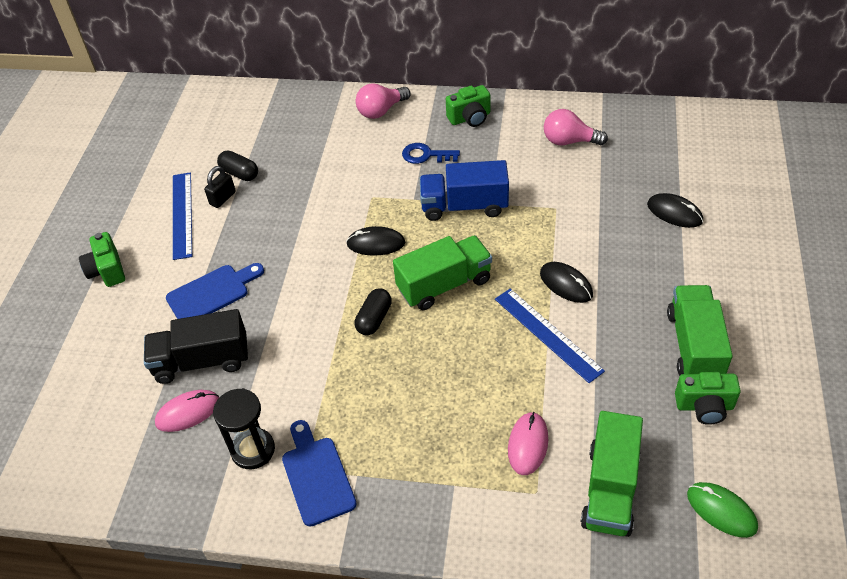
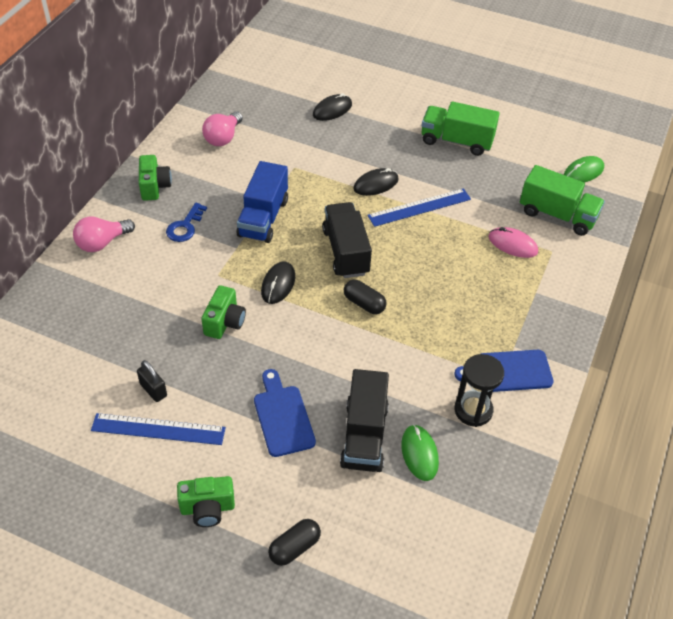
camera: 80 degrees left, 0 degrees up
pink mouse [155,390,220,432] -> green mouse [401,424,439,481]
black capsule [217,151,258,181] -> black capsule moved to [268,519,321,566]
pink light bulb [356,84,411,119] -> pink light bulb turned 75 degrees clockwise [73,216,135,252]
green truck [393,235,492,310] -> black truck [322,202,372,278]
green camera [675,372,741,425] -> green camera moved to [201,285,246,339]

